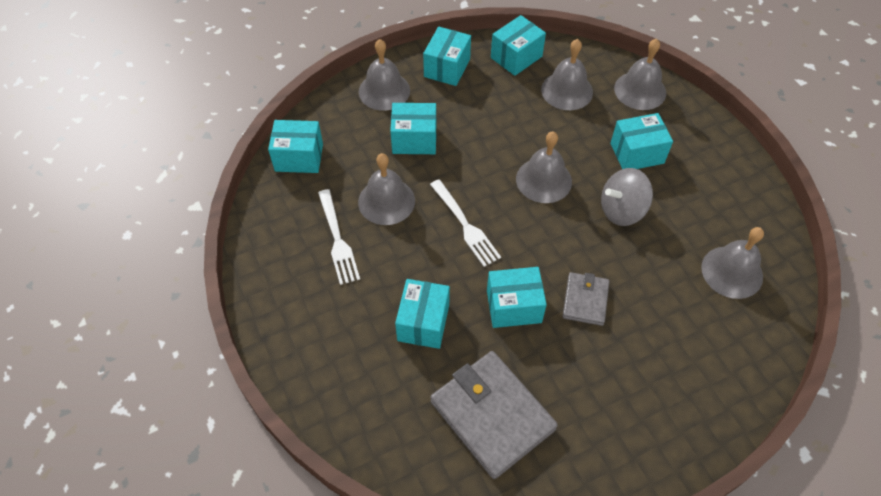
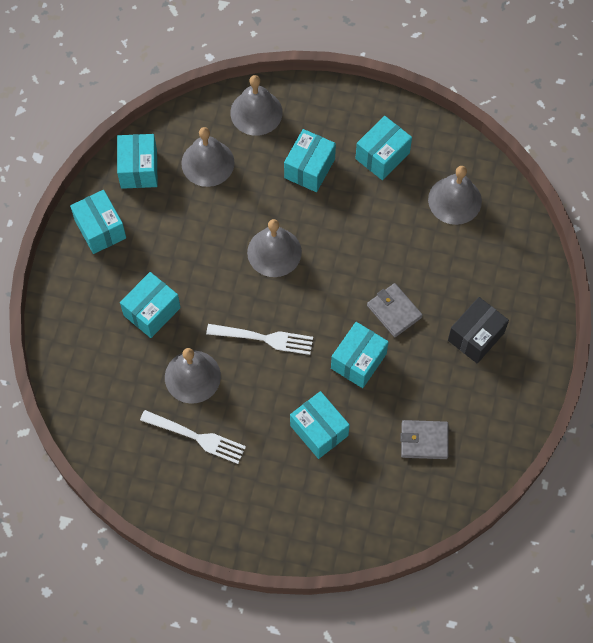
camera: 50 degrees left, 10 degrees up
turquoise box [268,120,323,173] -> turquoise box moved to [355,116,412,180]
grey bell [358,39,410,111] -> none
grey wallet [430,351,558,479] -> grey wallet [401,420,448,459], size x0.54
grey spinning top [601,168,653,226] -> none
none -> black box [448,297,509,364]

